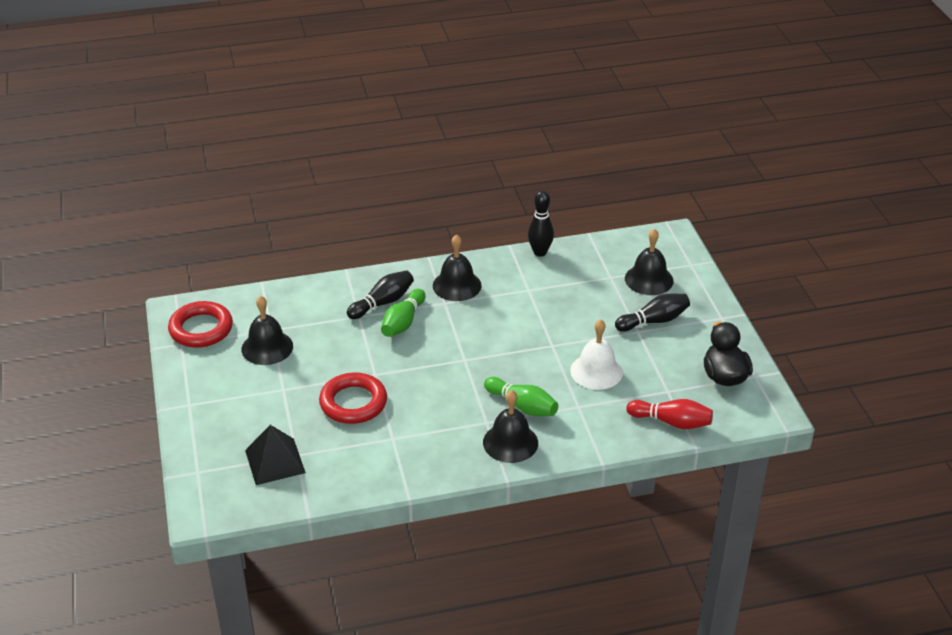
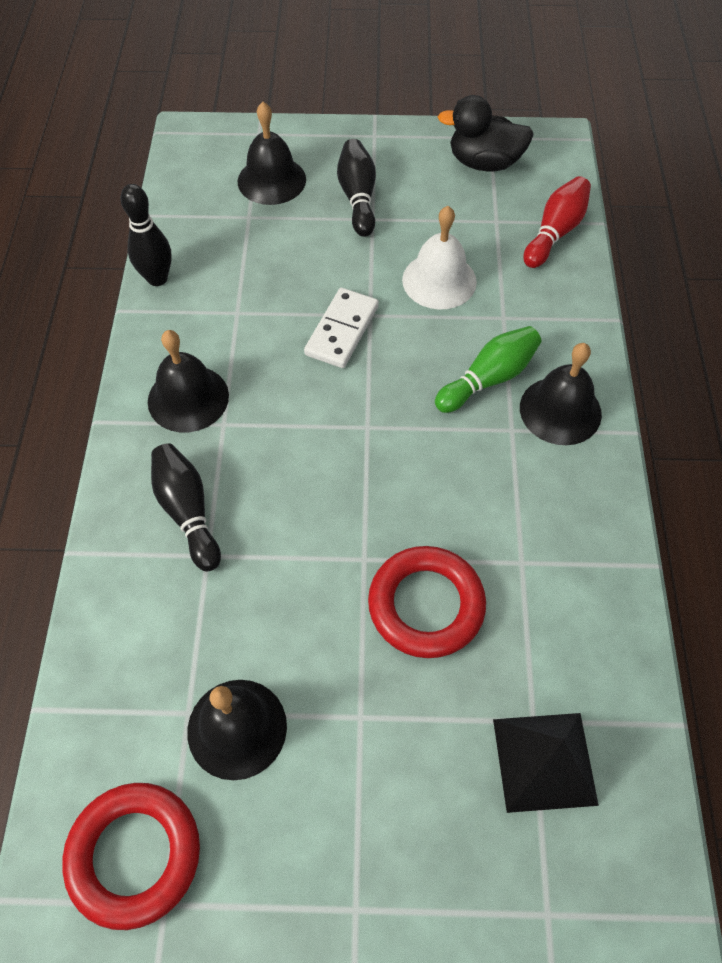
camera: 75 degrees left, 20 degrees up
green bowling pin [381,289,425,337] -> none
none -> white domino [304,288,379,368]

